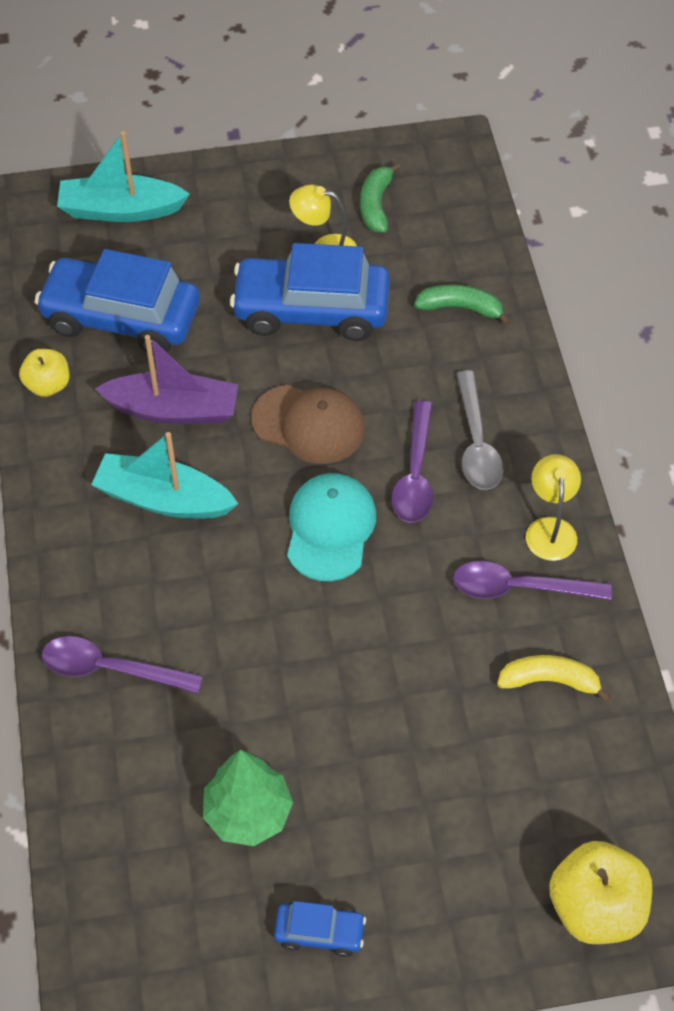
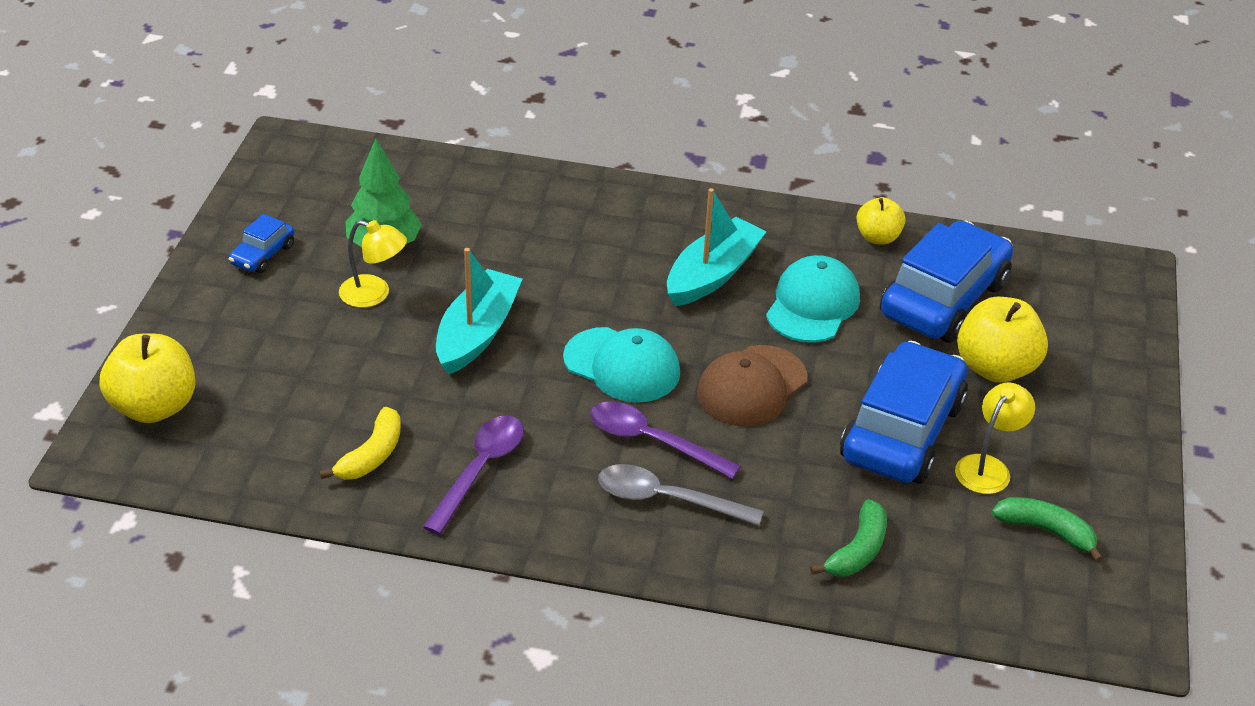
camera: 110 degrees right, 15 degrees down
purple spoon [42,636,203,693] -> none
turquoise boat [57,131,190,222] -> turquoise boat moved to [436,248,522,375]
purple boat [95,335,238,424] -> turquoise cap [766,255,860,343]
yellow lamp [526,454,581,561] -> yellow lamp moved to [339,220,407,308]
none -> yellow apple [957,297,1048,383]

